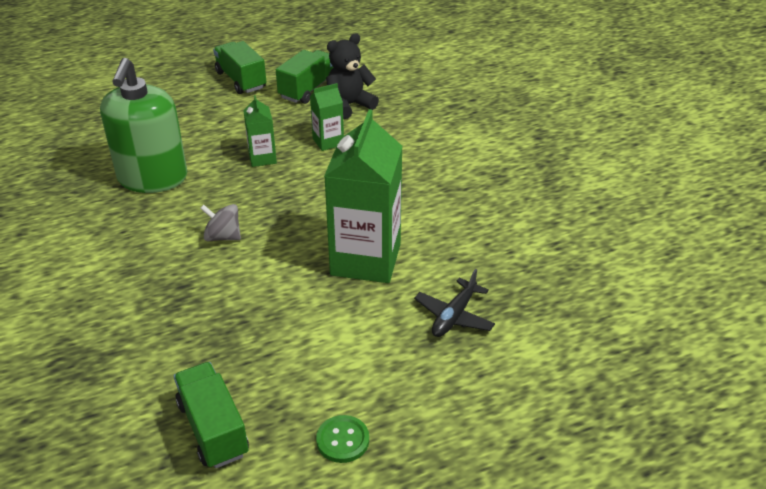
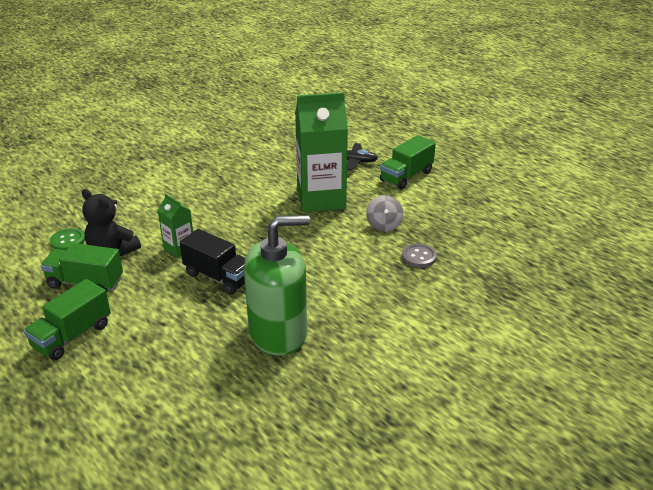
camera: 110 degrees left, 5 degrees down
green truck [174,362,249,468] -> green truck moved to [380,135,436,190]
grey spinning top [200,204,241,241] -> grey spinning top moved to [366,195,403,232]
green carton [243,95,277,167] -> black truck [180,229,245,295]
green button [316,415,369,463] -> green button moved to [50,228,85,250]
none -> grey button [402,243,437,268]

